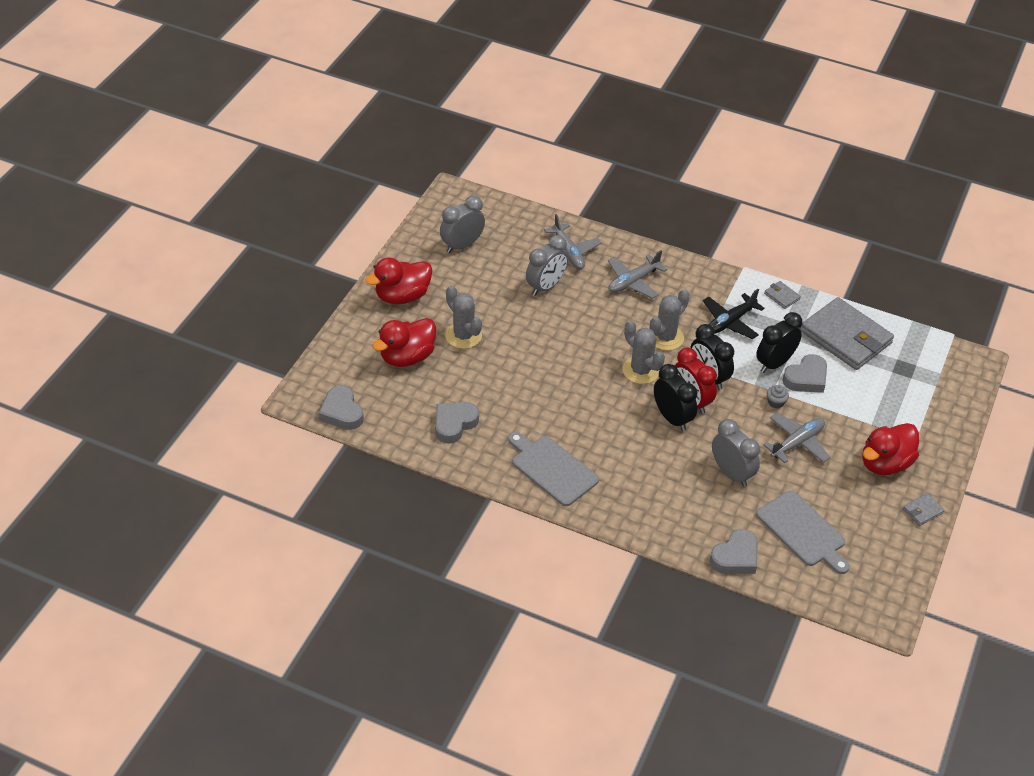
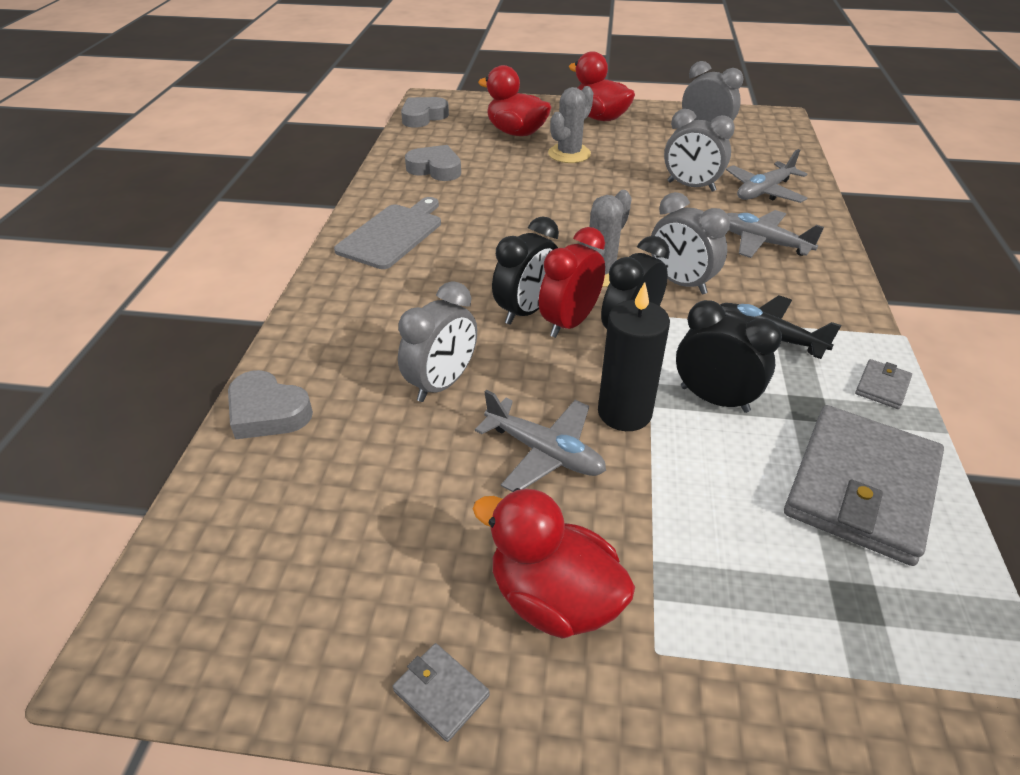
camera: 75 degrees right, 5 degrees down
grey cactus [650,289,690,351] -> grey clock [651,192,730,295]
grey cutting board [756,490,850,574] -> none
grey cupcake [767,385,789,408] -> black candle [598,282,670,431]
grey heart [782,354,827,393] -> none

